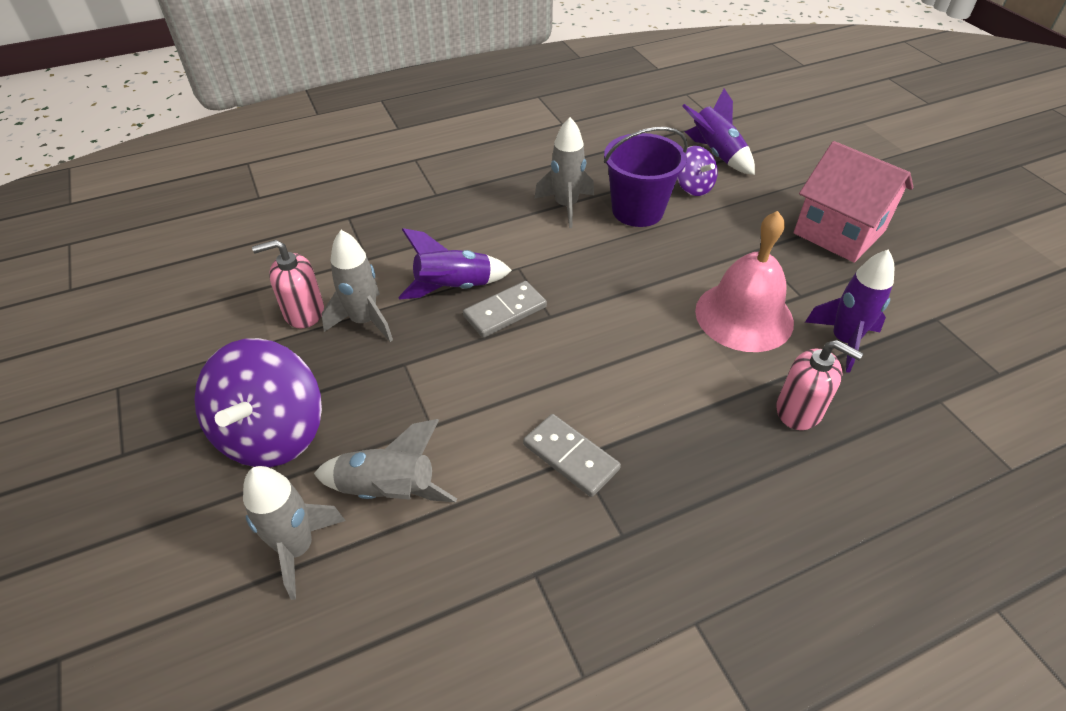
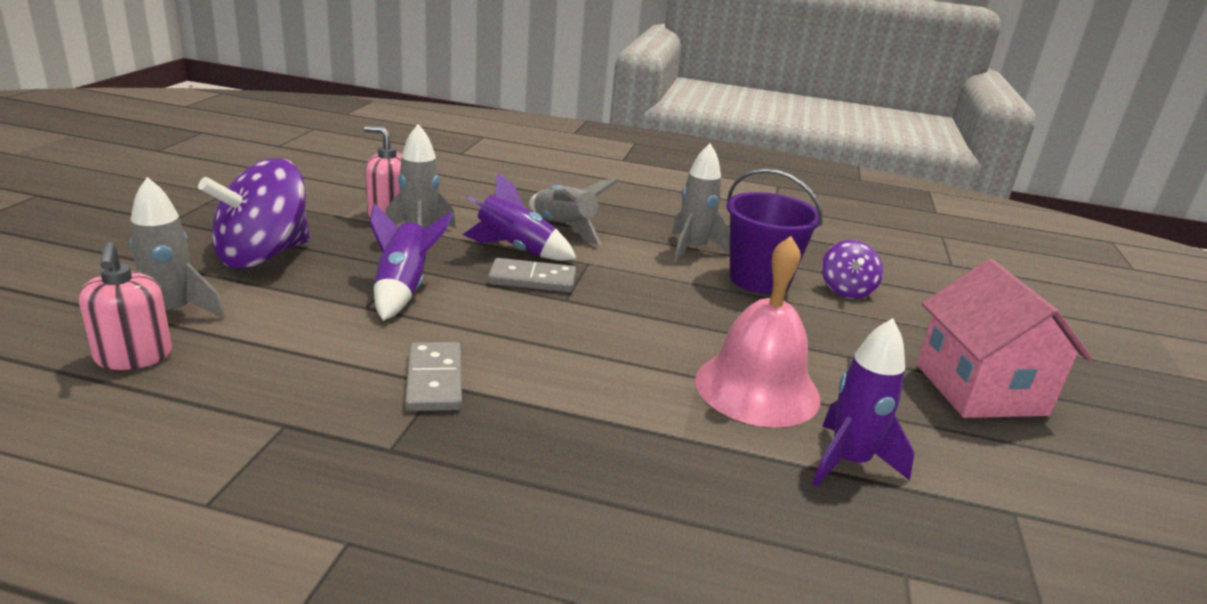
camera: 35 degrees right, 20 degrees down
grey rocket [314,419,457,502] -> grey rocket moved to [529,178,619,245]
purple rocket [682,88,755,175] -> purple rocket moved to [370,203,453,321]
pink soap dispenser [776,340,863,430] -> pink soap dispenser moved to [79,242,172,370]

